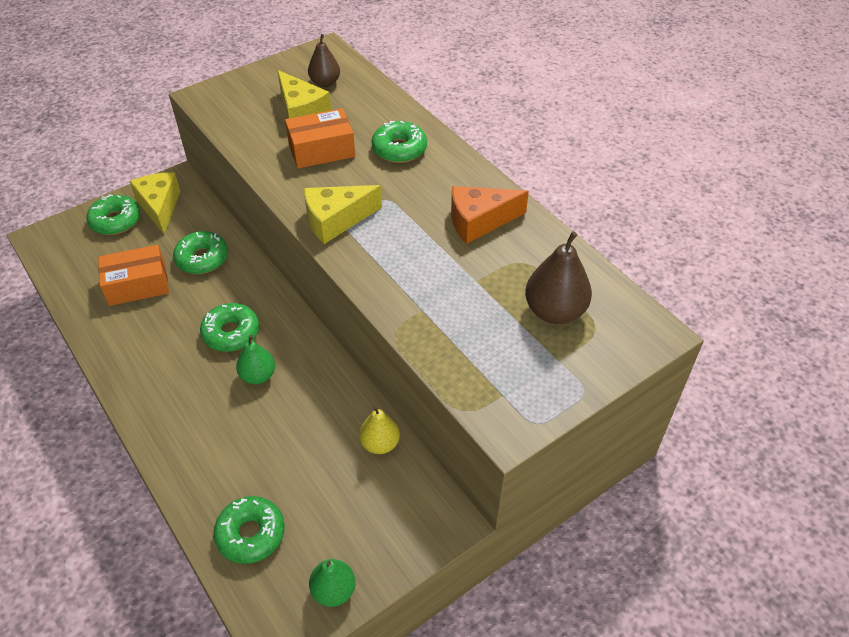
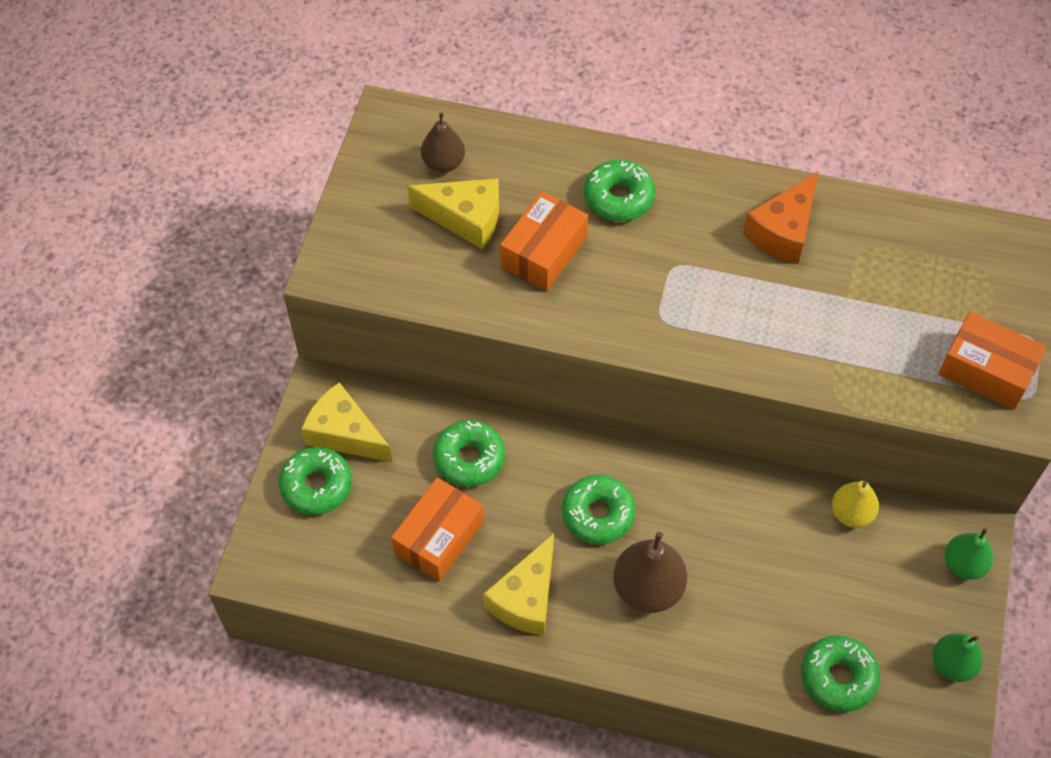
camera: 40 degrees left, 10 degrees up
green pear [236,335,275,384] -> green pear moved to [945,528,993,580]
yellow cheese [304,185,382,244] -> yellow cheese moved to [483,533,554,636]
brown pear [525,232,592,324] -> brown pear moved to [613,532,687,613]
none -> orange box [938,312,1046,410]

